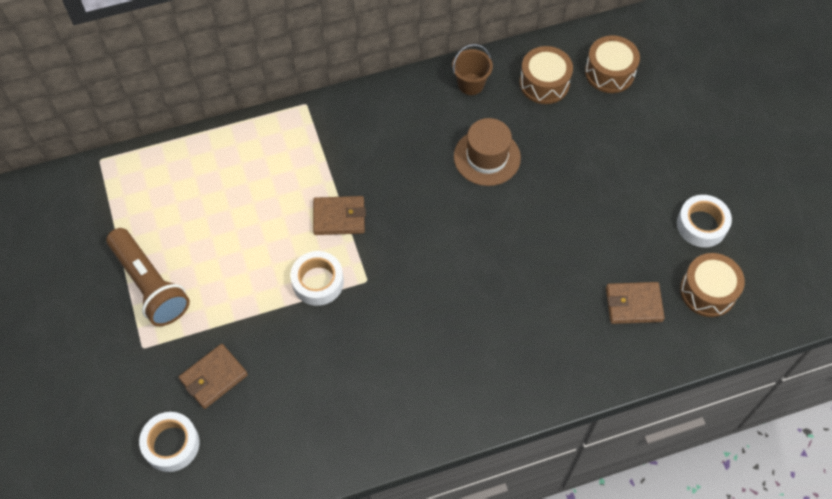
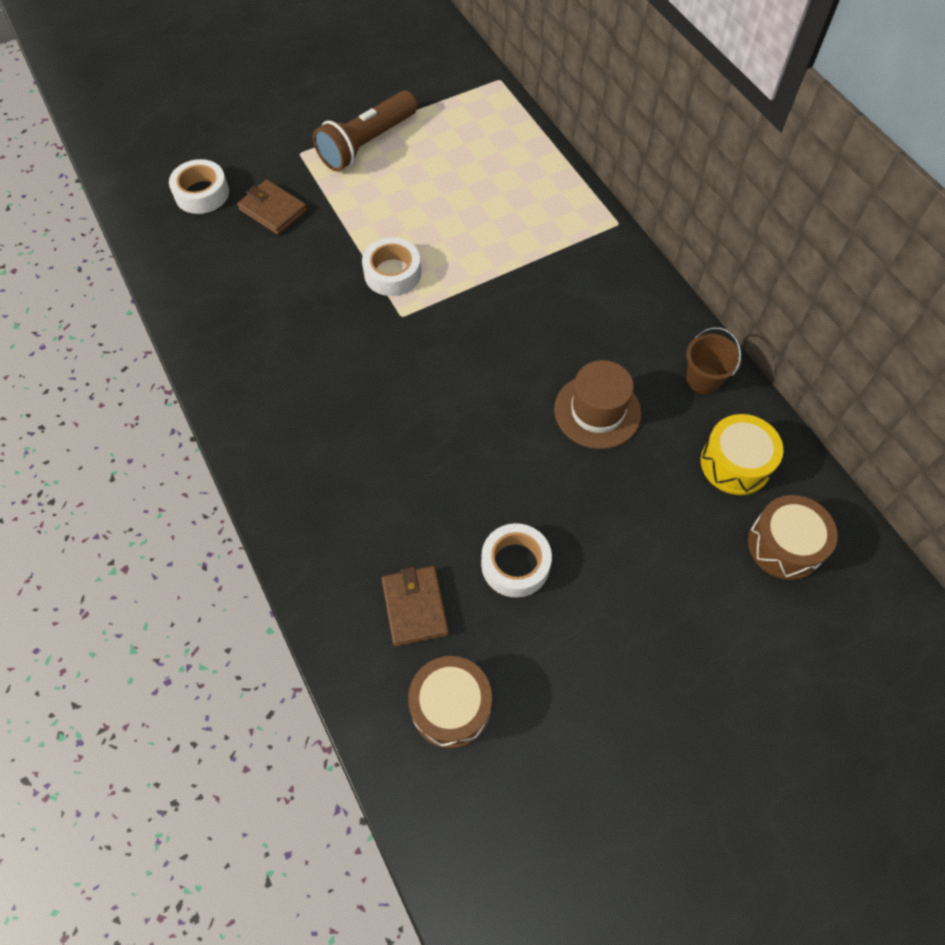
camera: 80 degrees right, 0 degrees up
brown wallet [313,196,366,235] -> none
brown drum [519,46,573,104] -> yellow drum [701,414,783,495]
white tape [677,195,732,247] -> white tape moved to [481,523,552,598]

